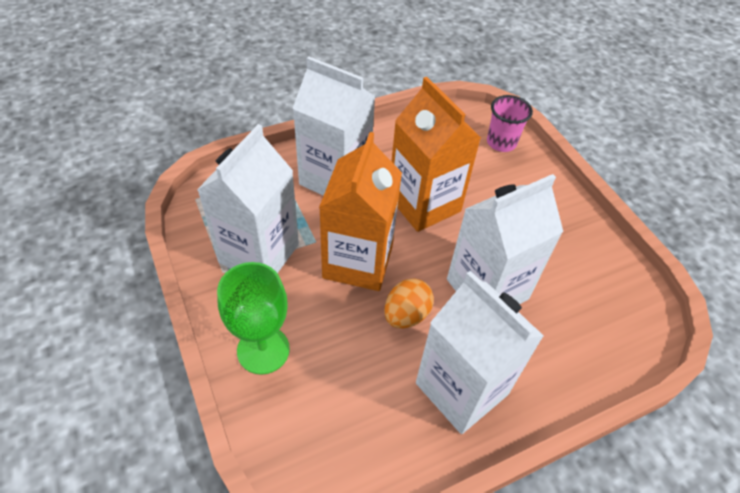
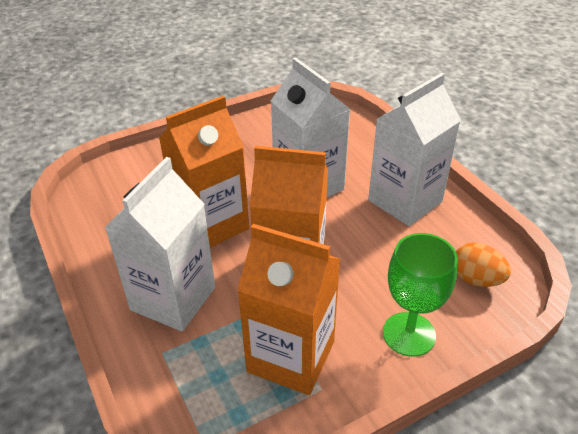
camera: 90 degrees left, 10 degrees down
white carton [197,124,299,273] -> orange carton [237,224,340,395]
orange egg [384,278,434,329] -> orange egg moved to [456,242,511,287]
pink cup [487,95,533,152] -> none

